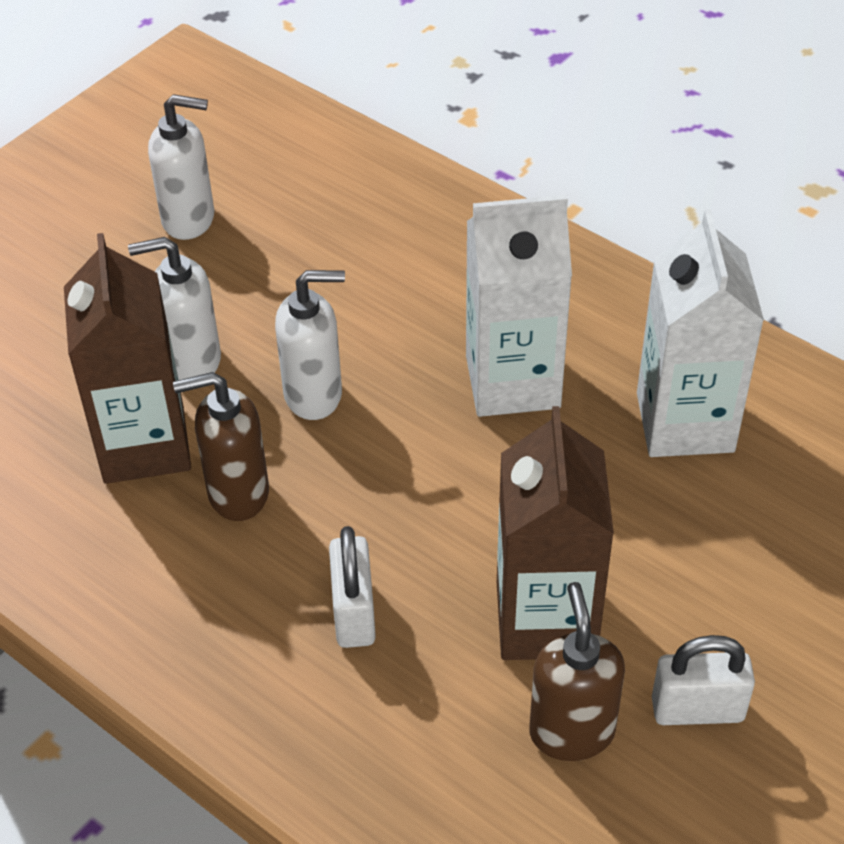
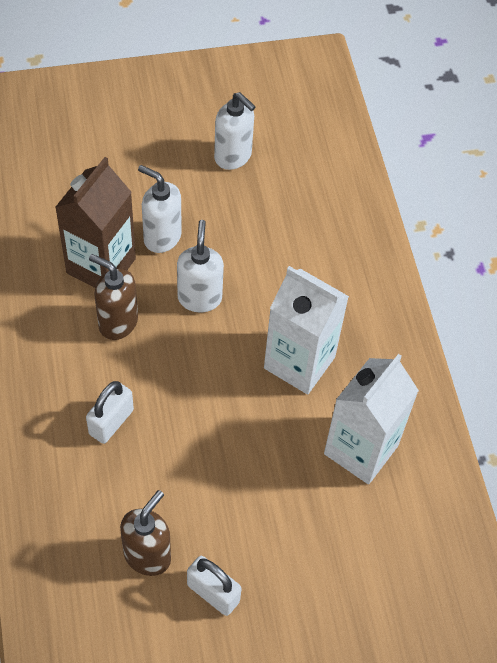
camera: 35 degrees right, 10 degrees up
white soap dispenser [275,270,345,420] -> white soap dispenser turned 120 degrees counterclockwise [177,220,224,312]
brown carton [497,406,614,660] -> none

